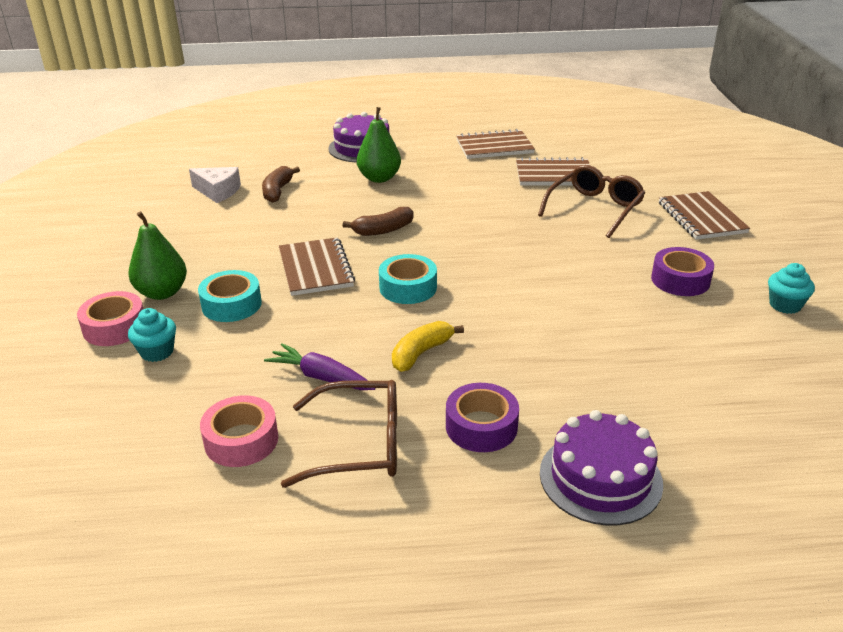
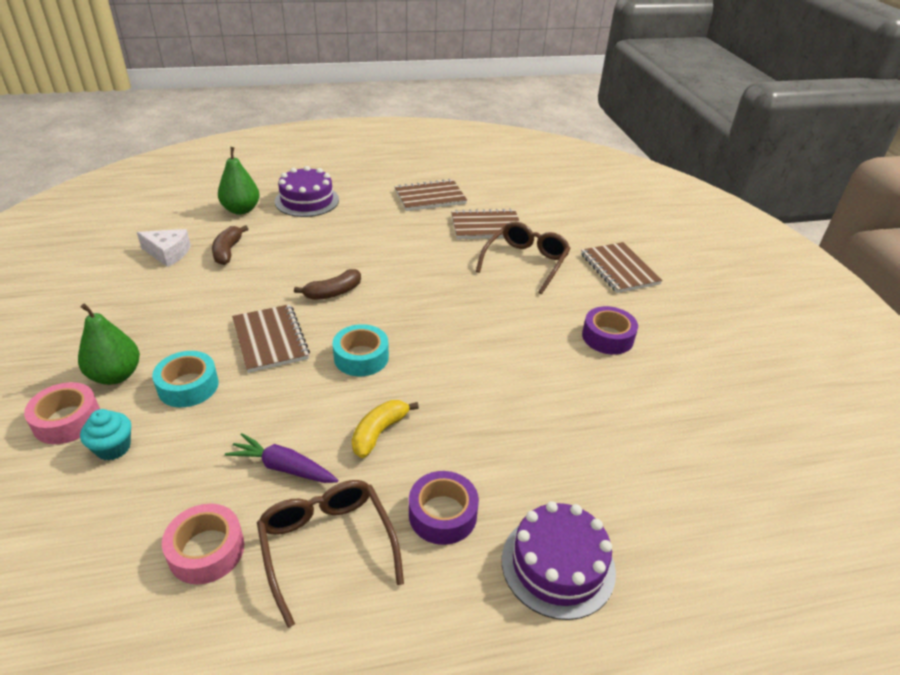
camera: 10 degrees left, 5 degrees up
brown glasses [281,380,397,488] -> brown glasses turned 105 degrees counterclockwise [257,480,404,628]
green pear [357,107,401,183] -> green pear moved to [218,147,260,215]
turquoise cupcake [768,263,815,314] -> none

